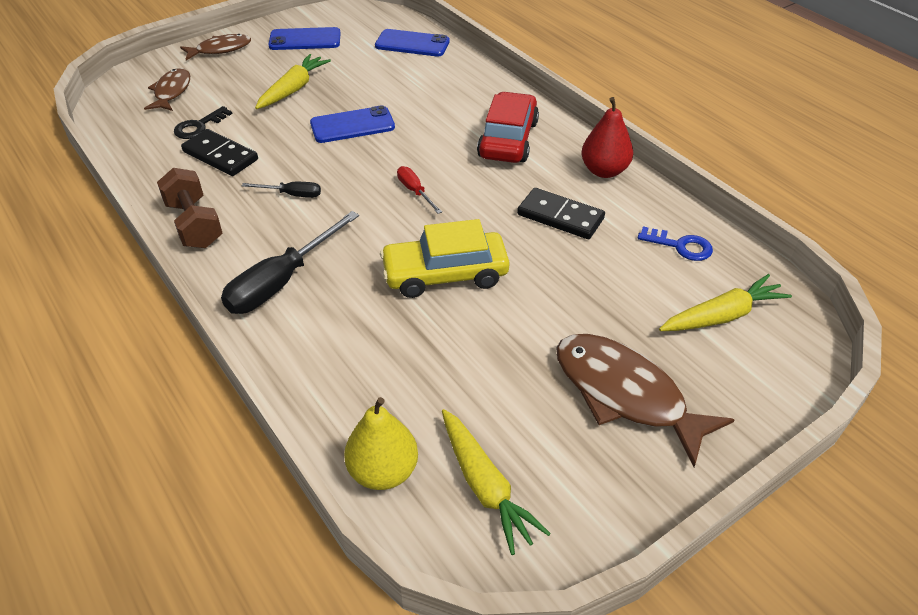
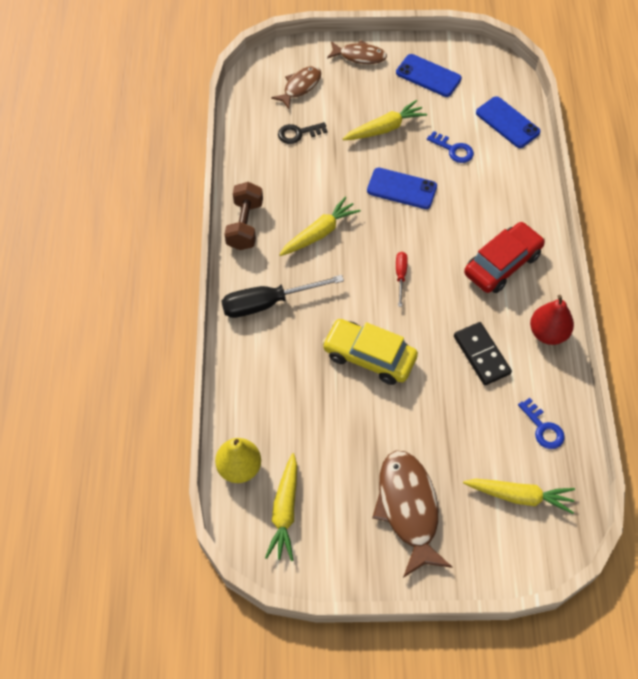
camera: 35 degrees right, 15 degrees up
black domino [181,129,258,176] -> none
black screwdriver [242,182,321,198] -> yellow carrot [279,197,361,256]
none -> blue key [427,131,474,163]

